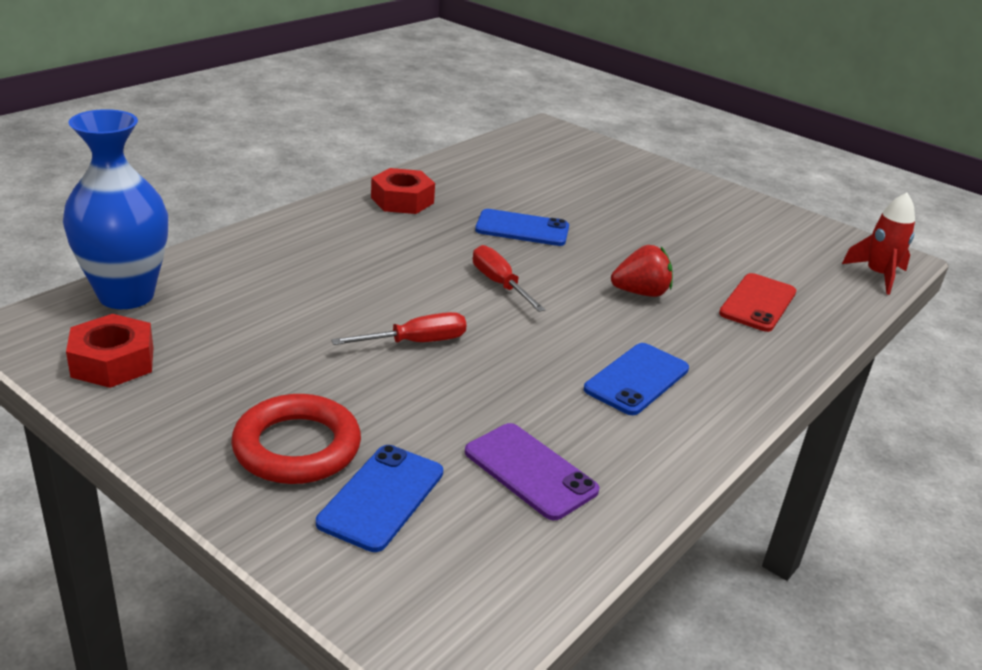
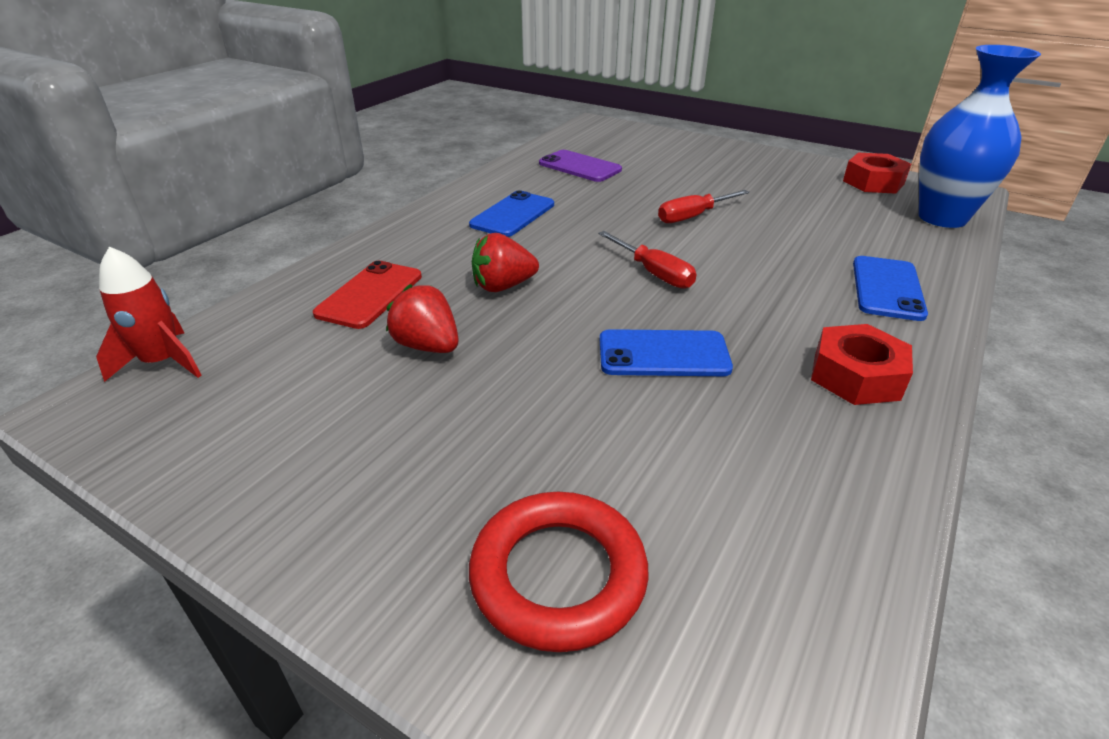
camera: 175 degrees right, 5 degrees up
red ring [231,394,361,484] -> red ring moved to [469,492,649,652]
blue phone [316,445,443,552] -> blue phone moved to [853,256,928,321]
none -> red strawberry [386,284,459,353]

